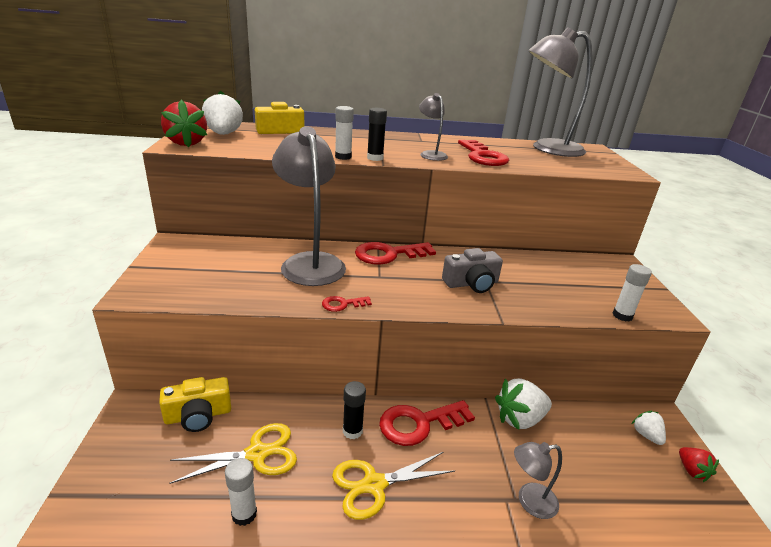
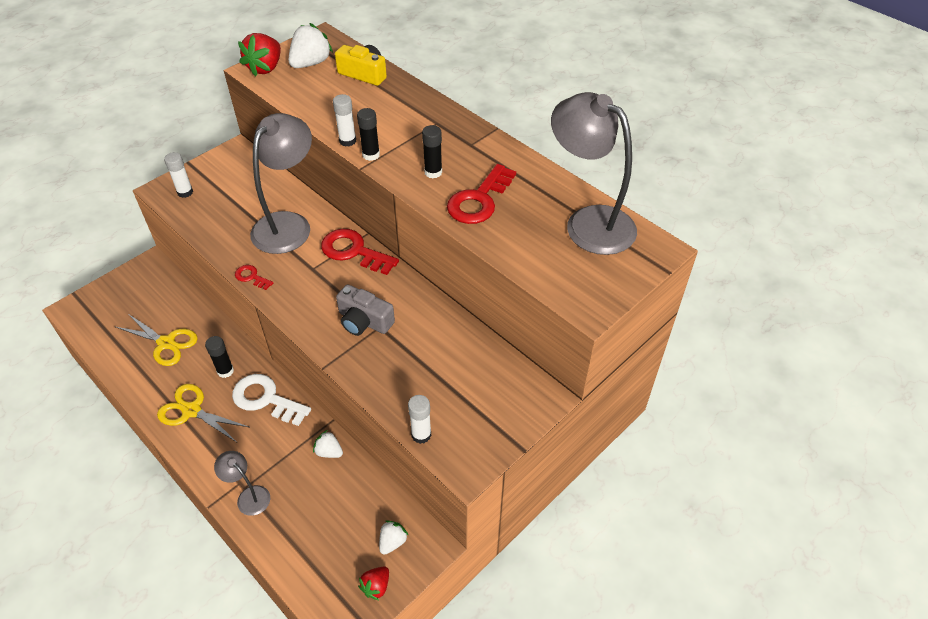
camera: 50 degrees right, 20 degrees up
yellow camera [159,377,231,432] -> none
white glue stick [225,458,257,526] -> white glue stick moved to [164,152,193,198]
red key [379,400,475,446] -> white key [232,374,311,426]
grey lamp [419,93,448,161] -> black glue stick [422,125,442,178]
white strawberry [495,378,552,430] -> white strawberry [313,430,343,458], size x0.57

